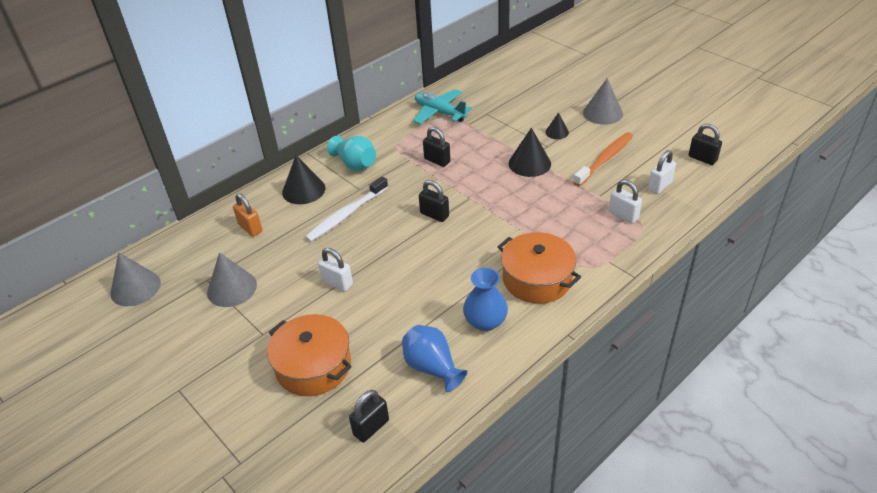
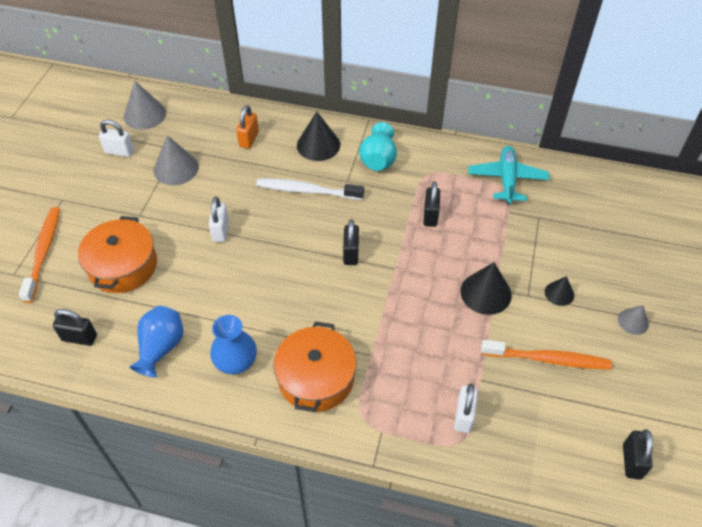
camera: 55 degrees right, 10 degrees up
grey cone [583,78,623,125] -> grey cone [618,305,649,335], size x0.57
white padlock [648,150,676,194] -> white padlock moved to [99,120,134,157]
none -> orange toothbrush [19,207,60,303]

